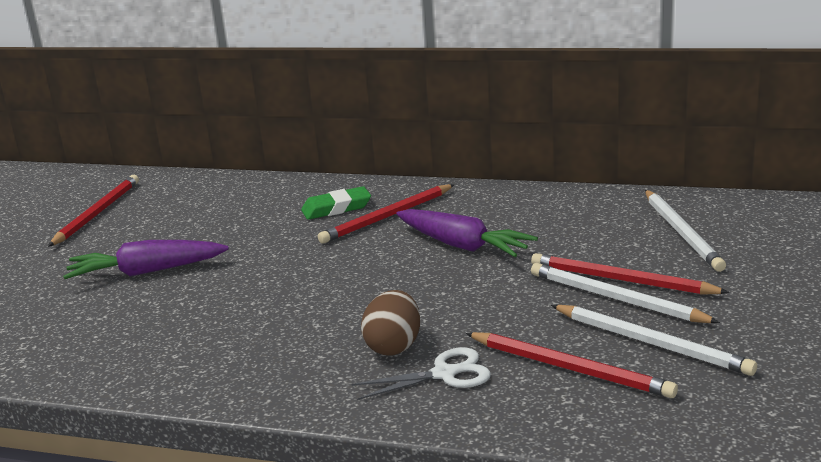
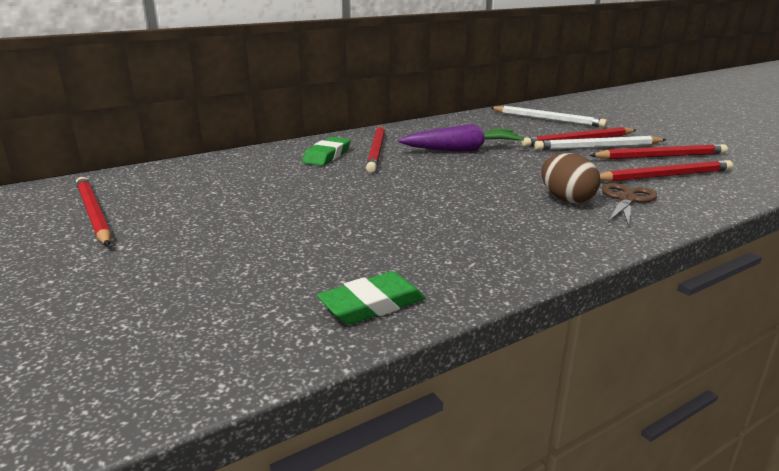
camera: 50 degrees left, 0 degrees up
purple carrot [63,240,229,279] -> none
white scissors [351,347,491,400] -> brown scissors [602,183,657,226]
white pencil [551,305,757,376] -> red pencil [589,144,728,159]
none -> green eraser [317,271,425,325]

